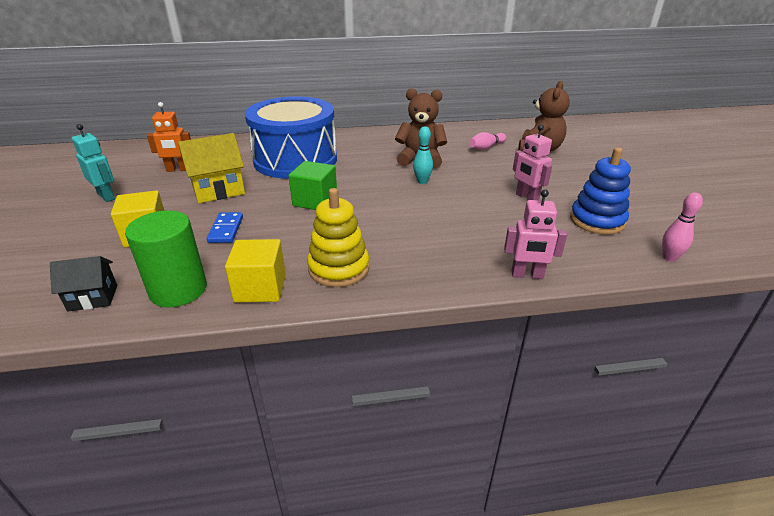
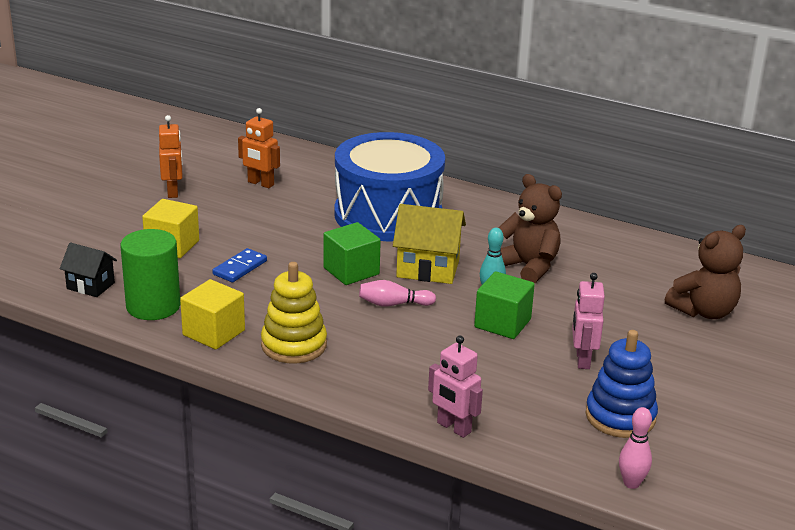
camera: 35 degrees right, 5 degrees down
turquoise robot [72,124,115,202] -> orange robot [159,115,183,198]
yellow house [178,133,245,203] -> yellow house moved to [393,204,466,284]
pink bowling pin [469,132,506,150] -> pink bowling pin moved to [359,280,436,307]
none -> green cube [474,271,535,339]

